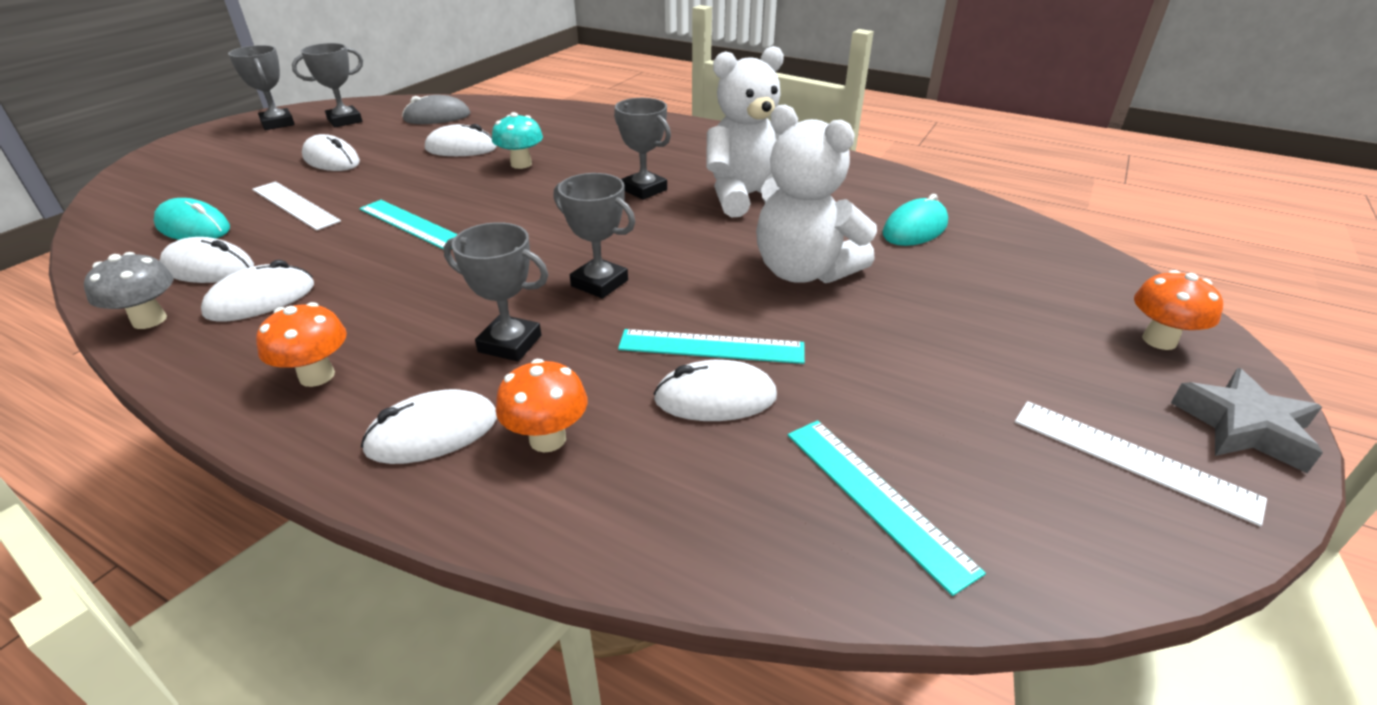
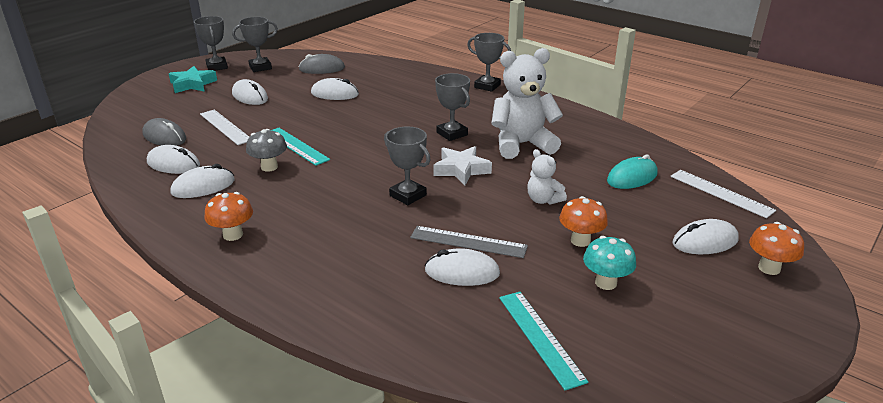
camera: 10 degrees right, 5 degrees down
grey mushroom [84,252,173,329] -> grey mushroom moved to [246,129,287,172]
turquoise mouse [154,198,230,240] -> grey mouse [143,118,186,146]
white mouse [361,389,497,464] -> white mouse moved to [672,219,739,254]
grey trophy [444,222,548,362] -> grey trophy moved to [467,33,511,92]
turquoise mushroom [492,112,543,169] -> turquoise mushroom moved to [583,236,636,290]
orange mushroom [496,359,587,452] -> orange mushroom moved to [559,196,608,247]
turquoise ruler [618,329,805,364] -> grey ruler [410,226,528,258]
white teddy bear [756,104,877,283] -> white teddy bear [527,149,567,205], size x0.50
white ruler [1015,401,1267,526] -> white ruler moved to [670,170,776,218]
grey star [1171,368,1323,473] -> none
none -> turquoise star [169,66,217,93]
none -> white star [433,146,492,185]

